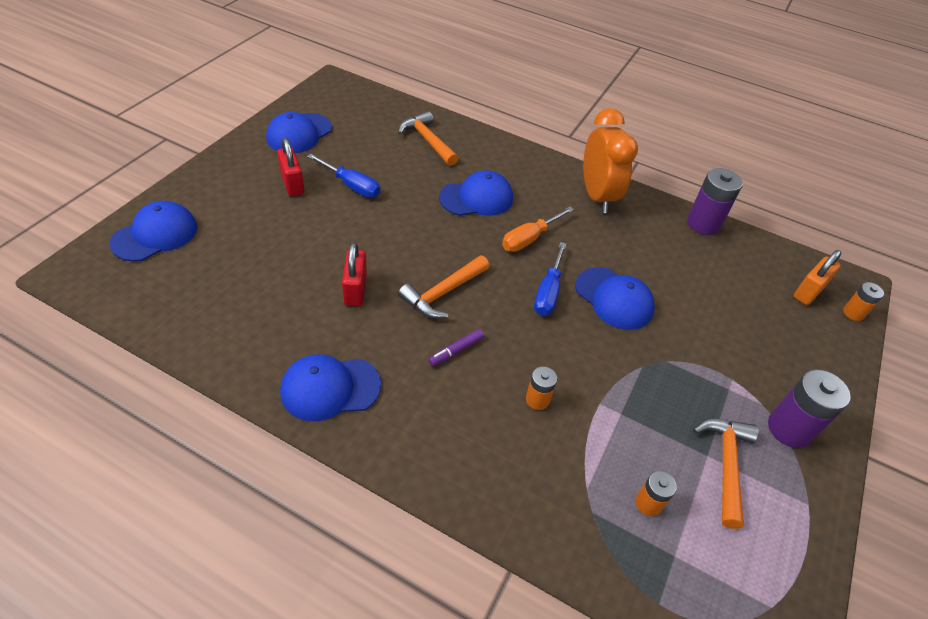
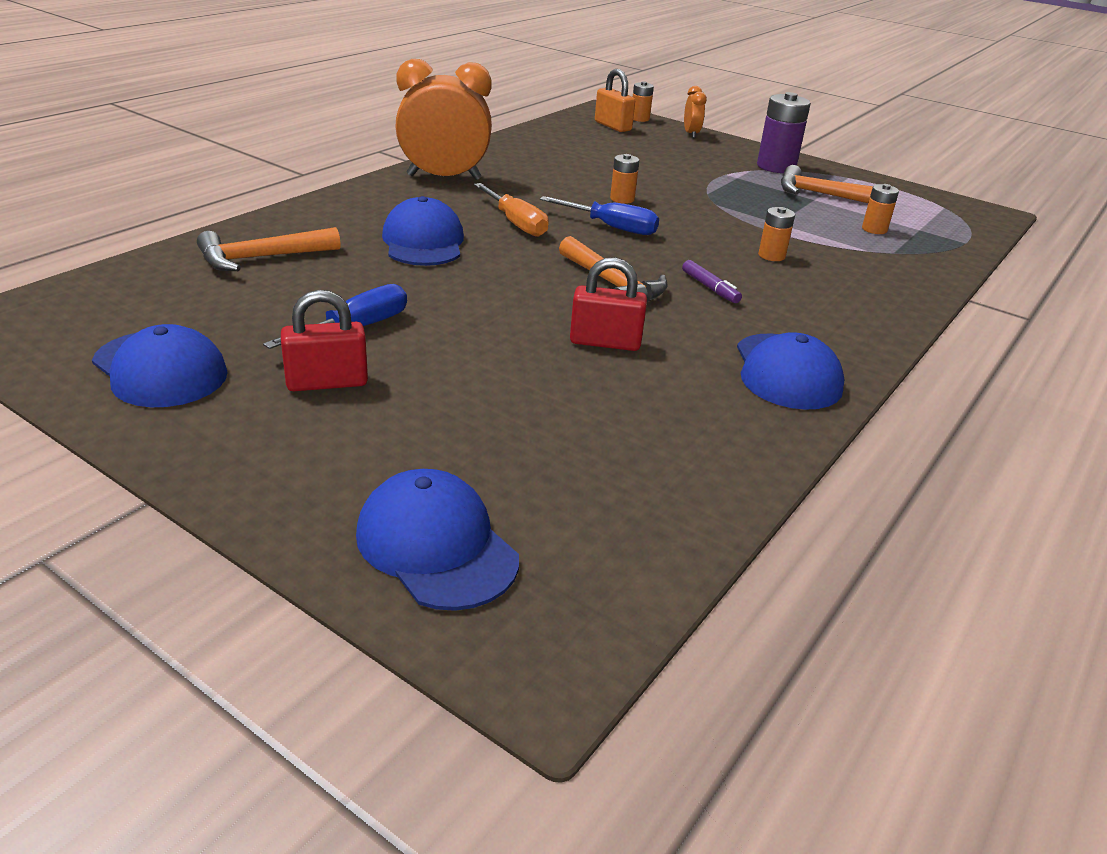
camera: 80 degrees left, 15 degrees down
blue cap [575,267,655,330] -> orange battery [610,154,639,204]
purple battery [687,168,743,235] -> none
none -> orange clock [684,86,707,138]

